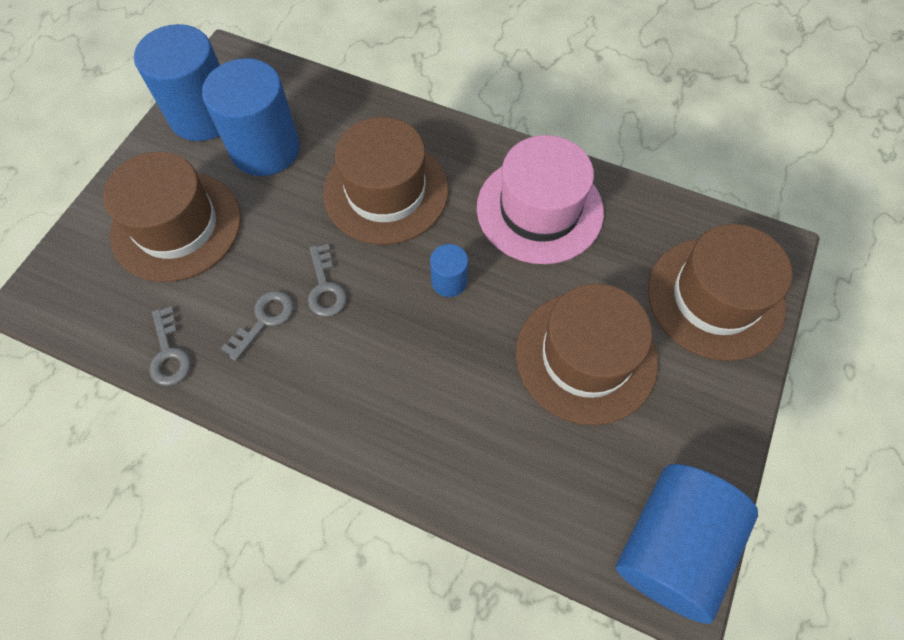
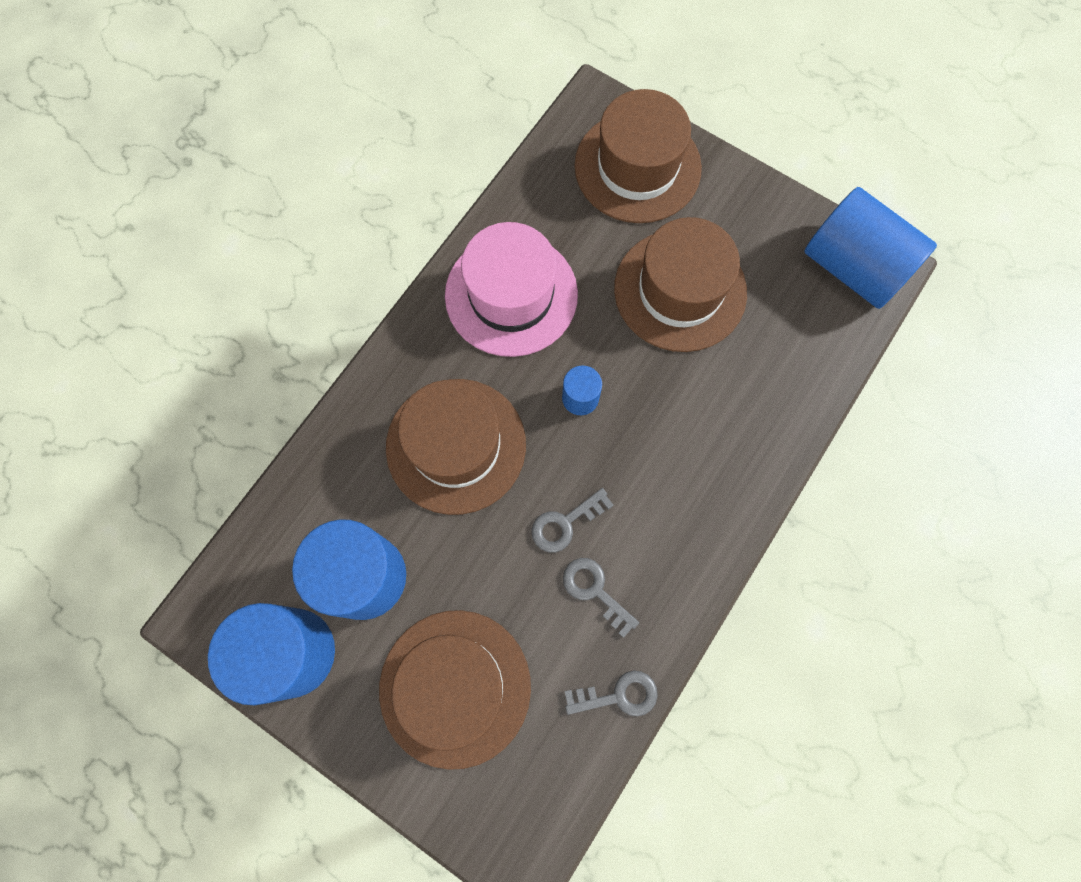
camera: 80 degrees left, 10 degrees up
grey key [308,244,347,317] -> grey key turned 150 degrees clockwise [531,488,614,553]

